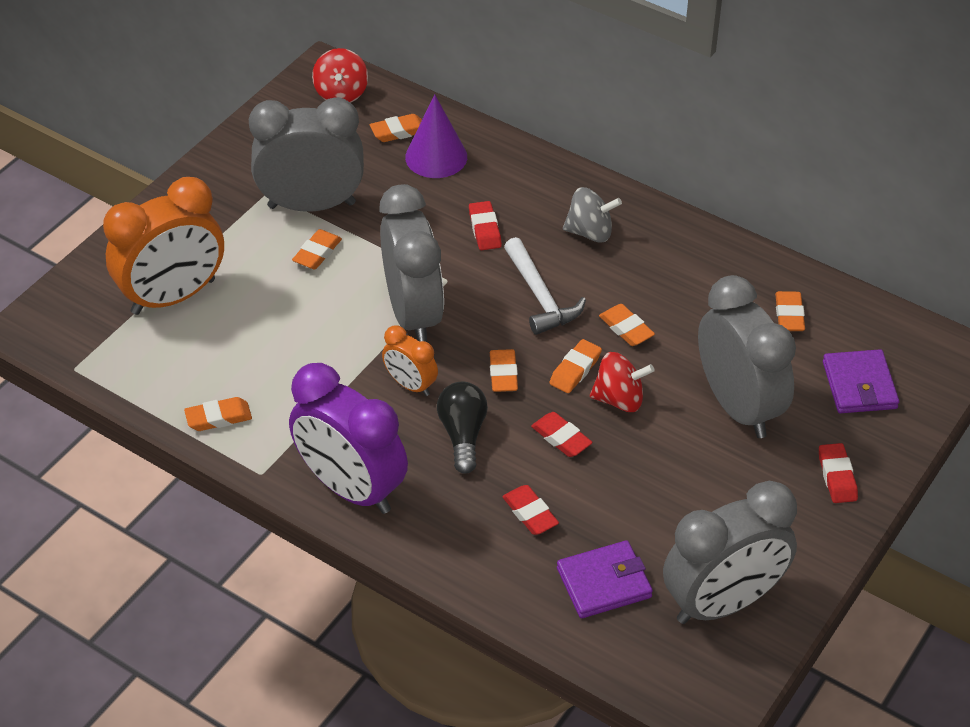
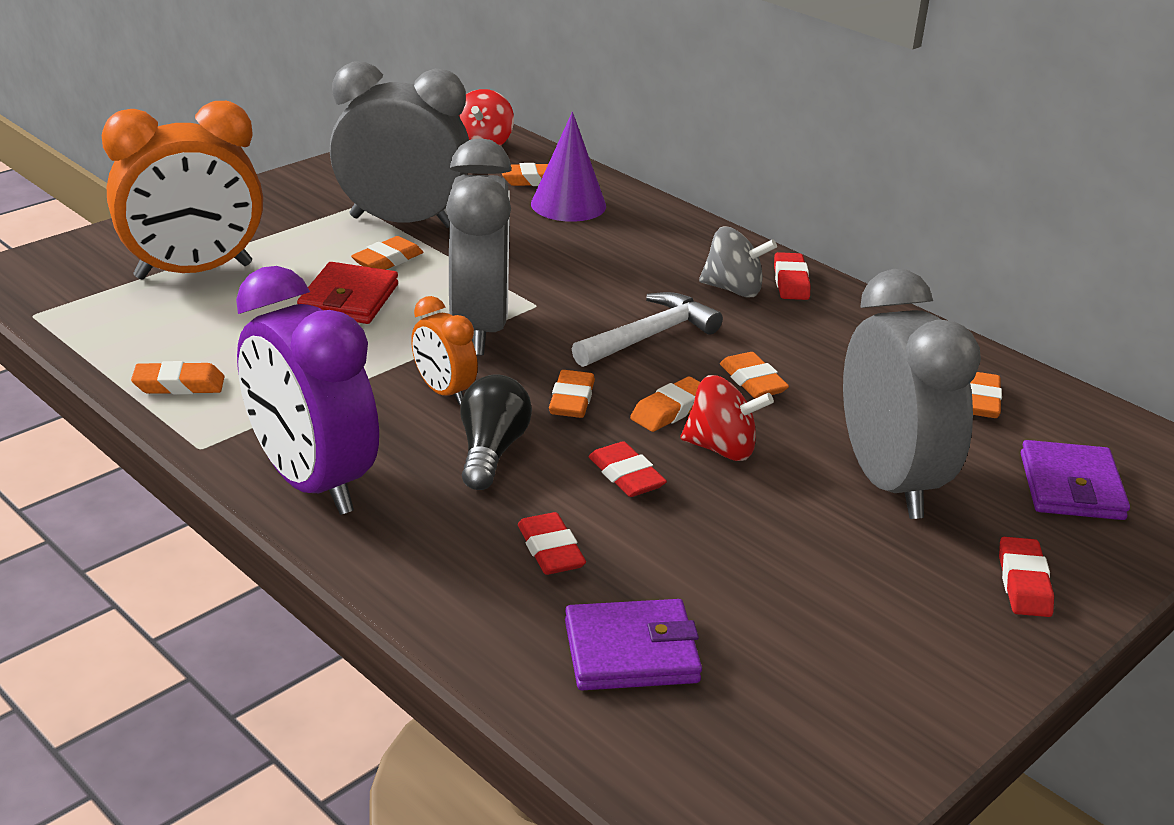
camera: 10 degrees right, 15 degrees down
red eraser [469,201,502,250] -> red eraser moved to [774,252,810,300]
white hammer [504,237,586,335] -> white hammer turned 120 degrees counterclockwise [572,292,723,367]
grey clock [663,481,797,624] -> none
none -> red wallet [297,262,398,324]

